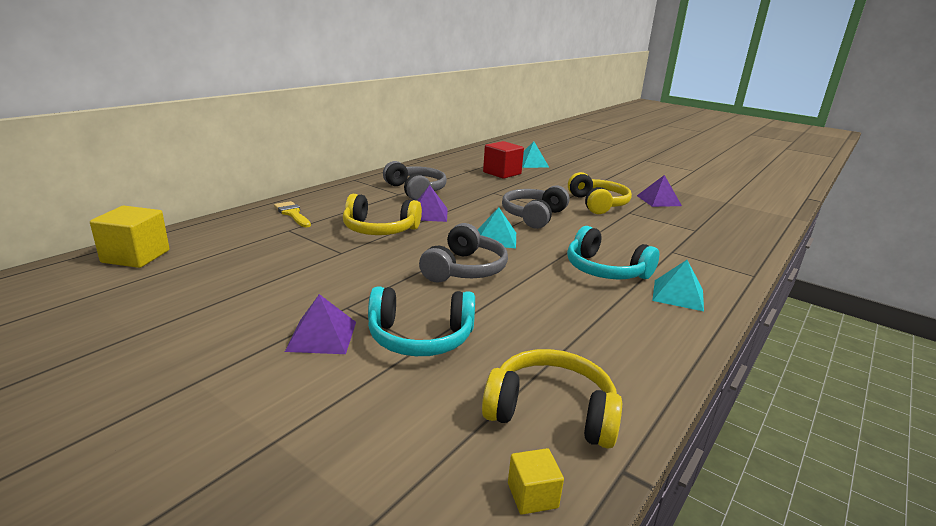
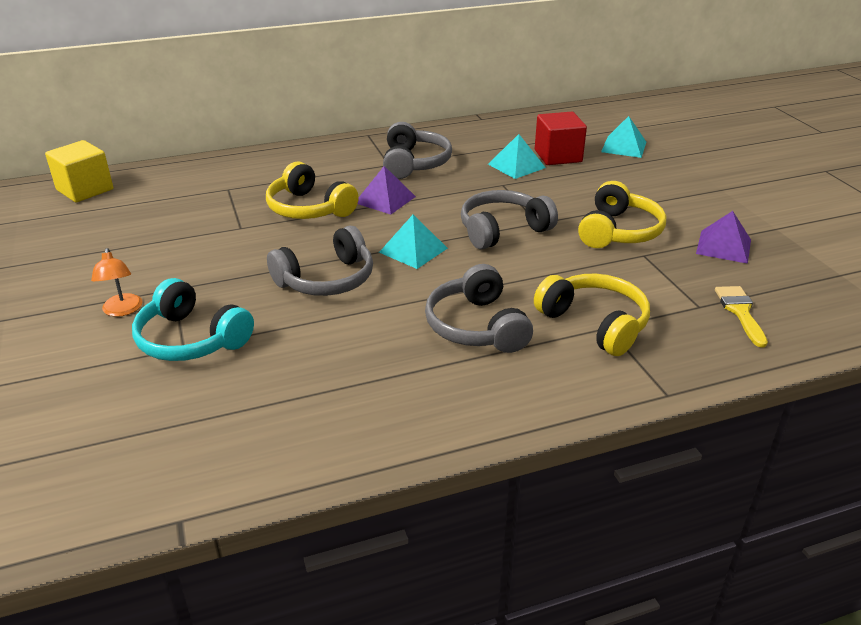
camera: 35 degrees right, 10 degrees up
yellow brush [274,201,311,227] -> yellow brush moved to [715,286,768,348]
purple pyramid [285,294,356,354] -> orange lamp [91,248,143,317]
yellow headphones [482,349,622,449] -> yellow headphones moved to [534,274,650,356]
yellow cube [508,448,564,515] -> none
turquoise headphones [567,226,659,280] -> grey headphones [425,264,533,353]
turquoise pyramid [652,260,704,311] -> turquoise pyramid moved to [488,134,546,179]

